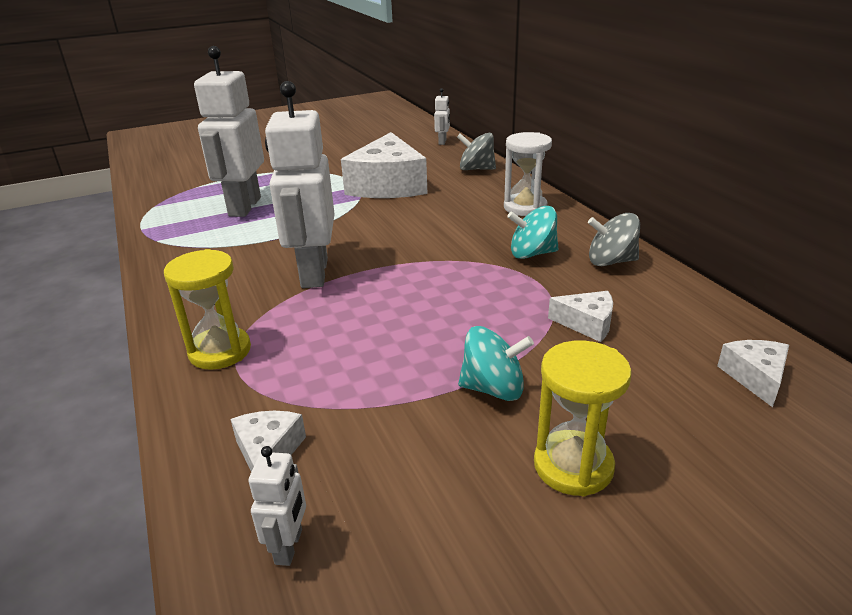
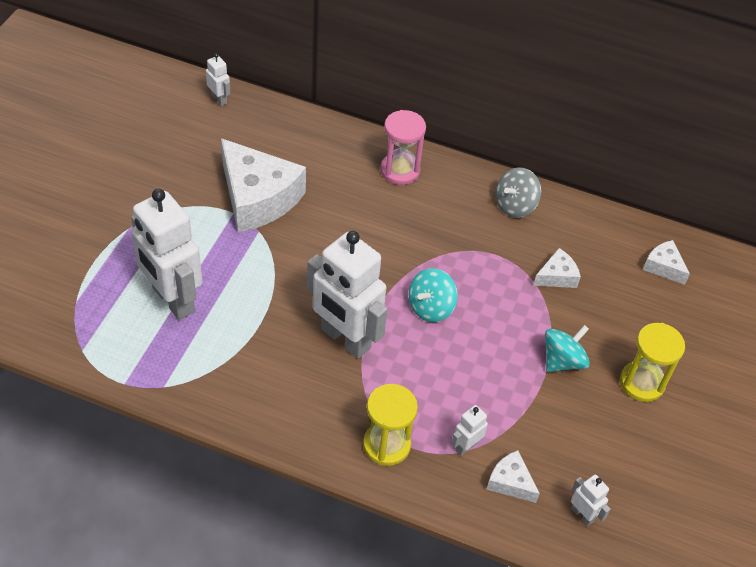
camera: 50 degrees left, 20 degrees up
grey spinning top [457,133,496,170] -> none
white hourglass [504,132,552,216] -> pink hourglass [380,110,426,185]
turquoise spinning top [507,206,558,259] -> turquoise spinning top moved to [409,268,458,322]
none -> white robot [451,405,488,456]

